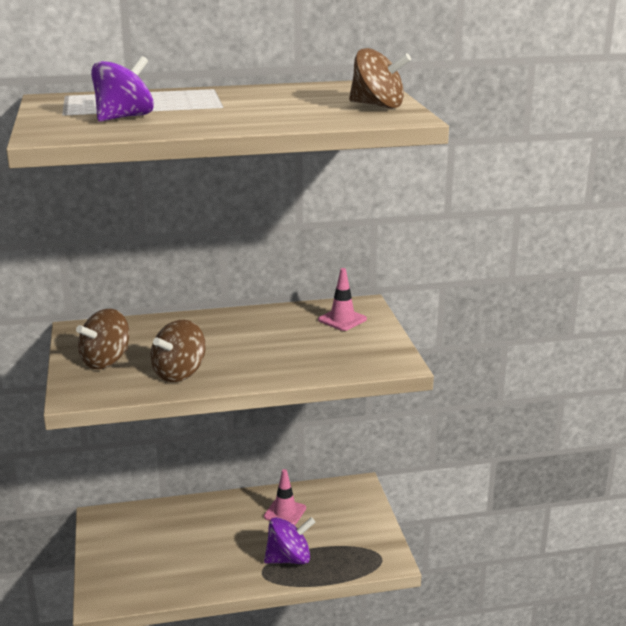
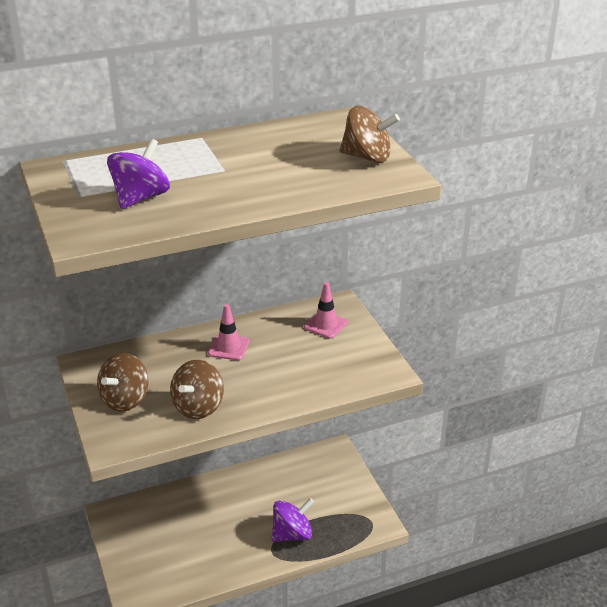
camera: 10 degrees left, 10 degrees up
pink traffic cone [264,469,306,525] -> pink traffic cone moved to [208,304,249,360]

